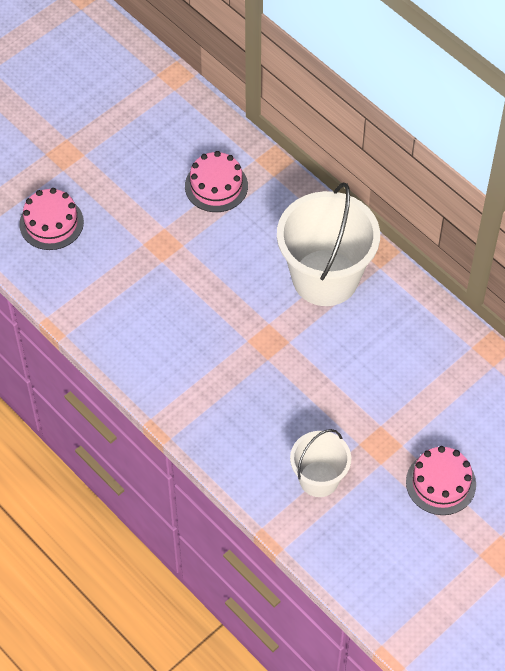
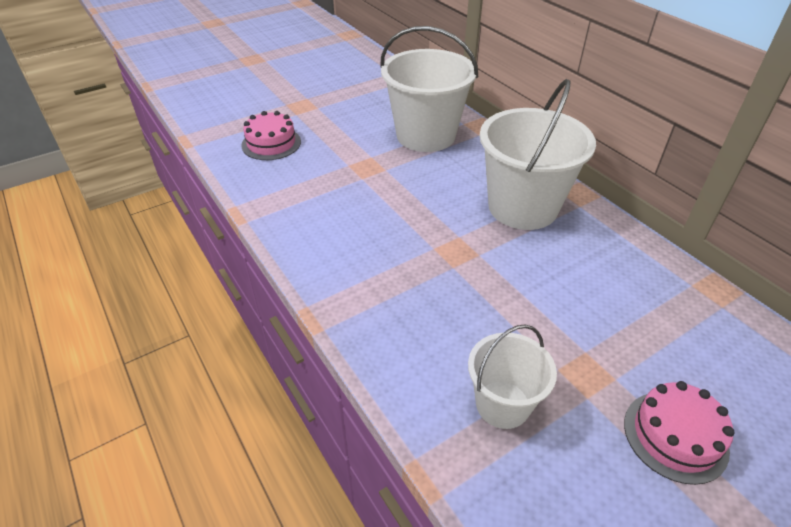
camera: 10 degrees right, 15 degrees down
pink cake [185,151,248,212] -> white bucket [380,26,478,152]

